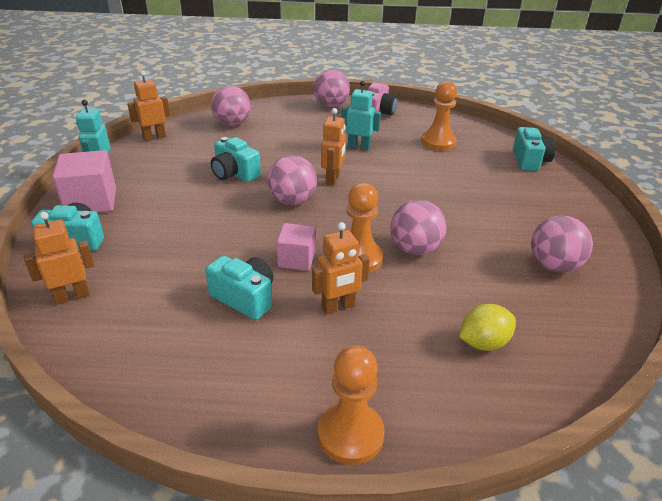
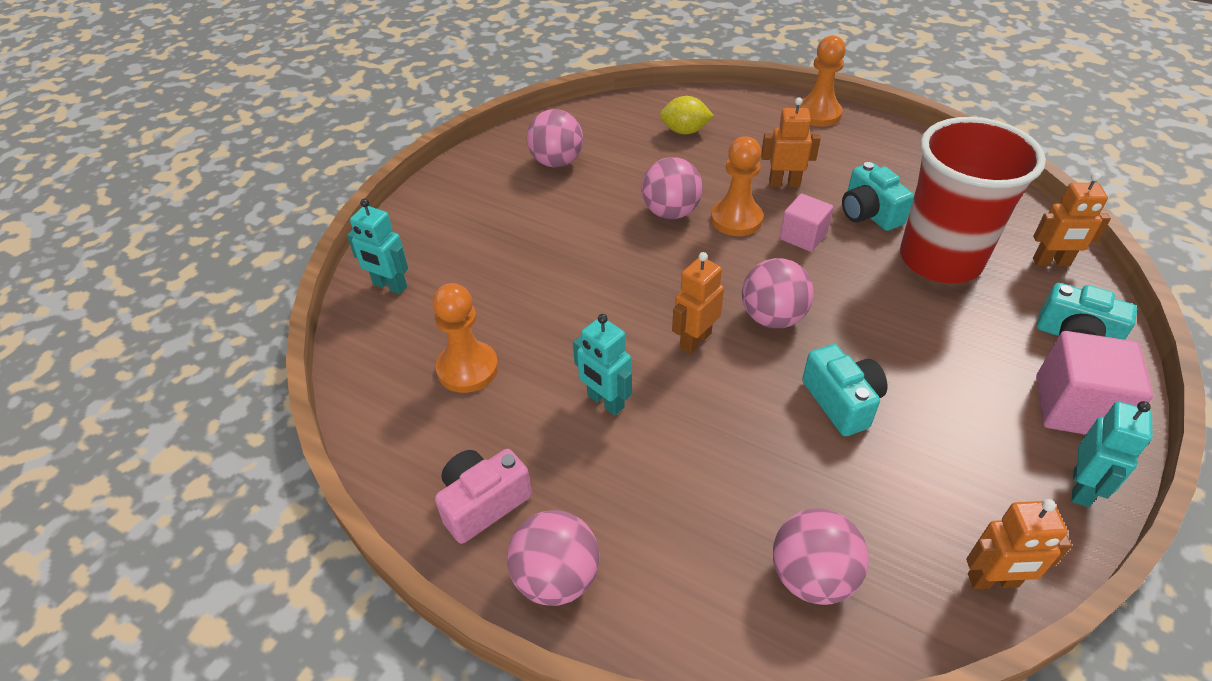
camera: 150 degrees left, 10 degrees up
turquoise camera [513,127,556,171] -> turquoise robot [347,199,408,294]
none -> red cup [900,117,1046,283]

